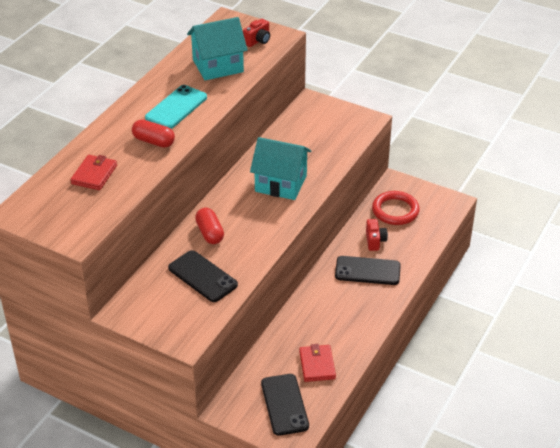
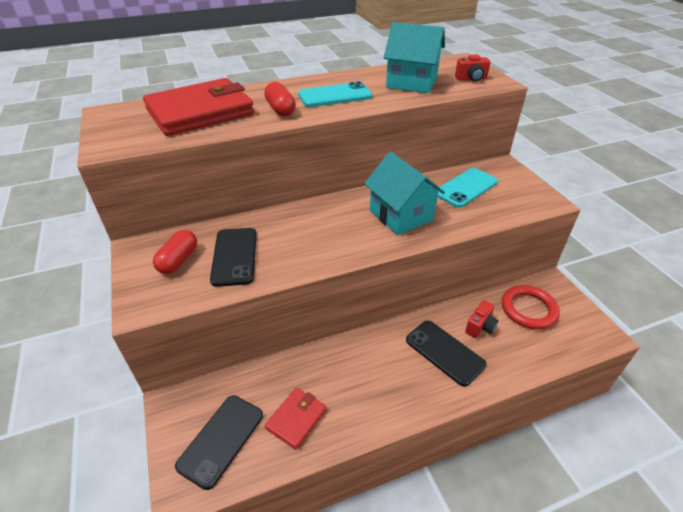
camera: 40 degrees right, 0 degrees up
red wallet [70,155,117,190] -> red wallet [143,78,254,136], size x2.06
red capsule [195,208,224,244] -> red capsule moved to [153,230,197,274]
none -> turquoise phone [436,168,498,208]

